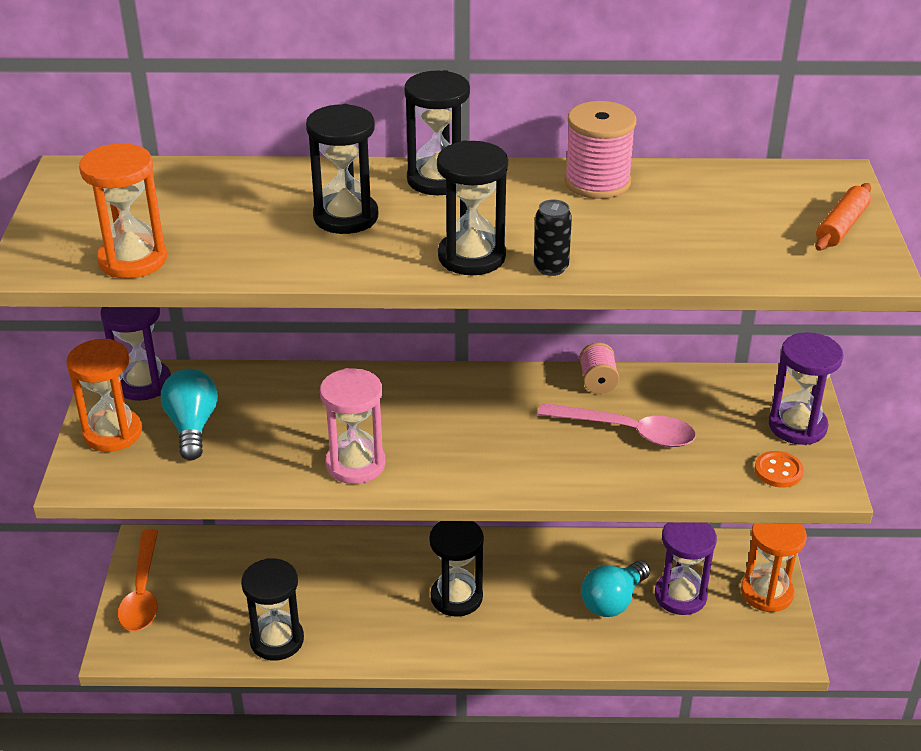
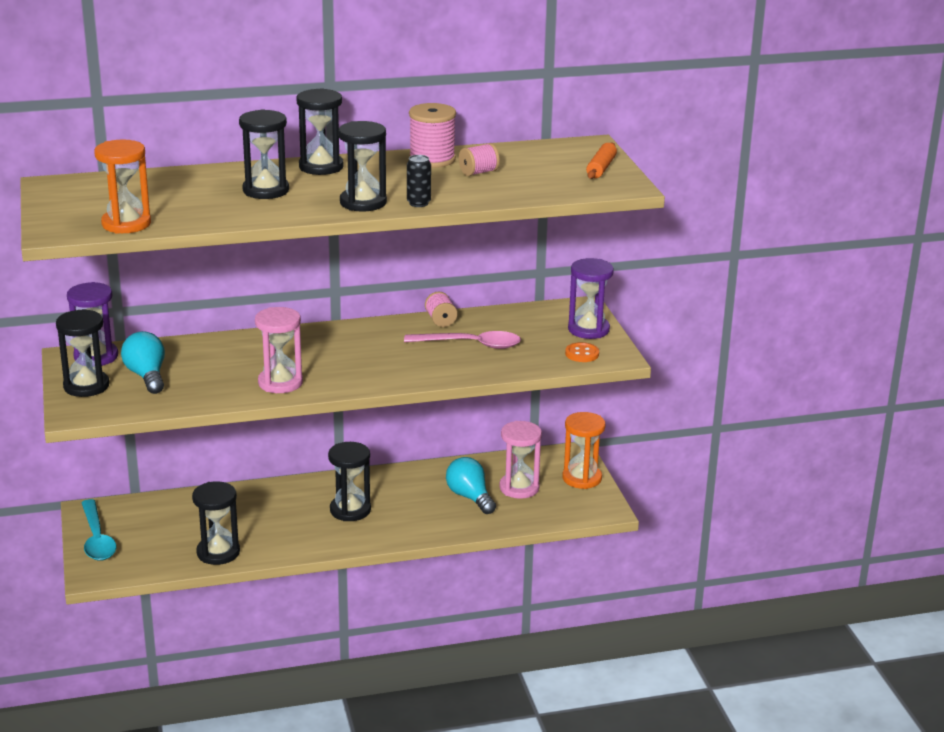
camera: 15 degrees left, 10 degrees down
orange hourglass [66,339,142,452] -> black hourglass [56,309,109,397]
orange spoon [118,529,158,631] -> turquoise spoon [82,499,117,561]
turquoise light bulb [581,561,650,617] -> turquoise light bulb turned 120 degrees clockwise [446,457,496,514]
purple hourglass [655,522,717,615] -> pink hourglass [499,421,542,499]
none -> pink spool [459,143,500,176]

